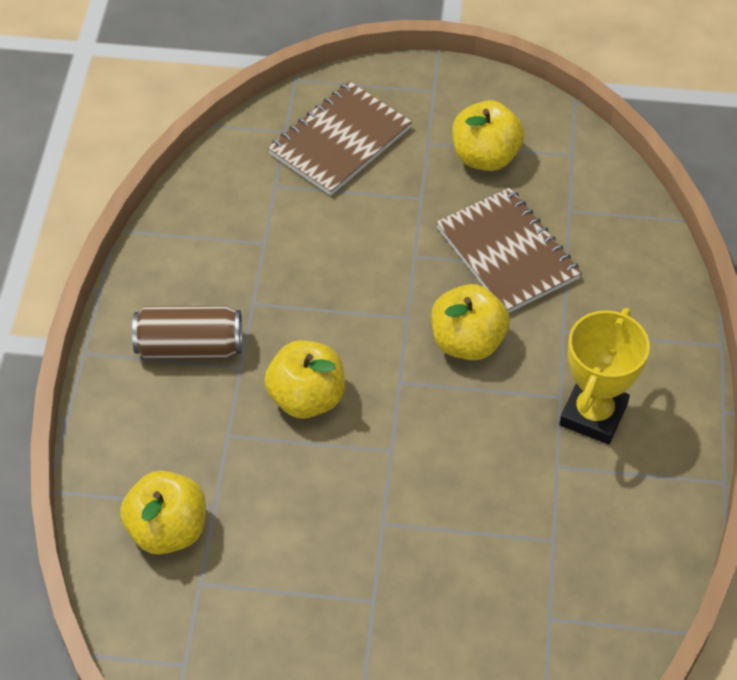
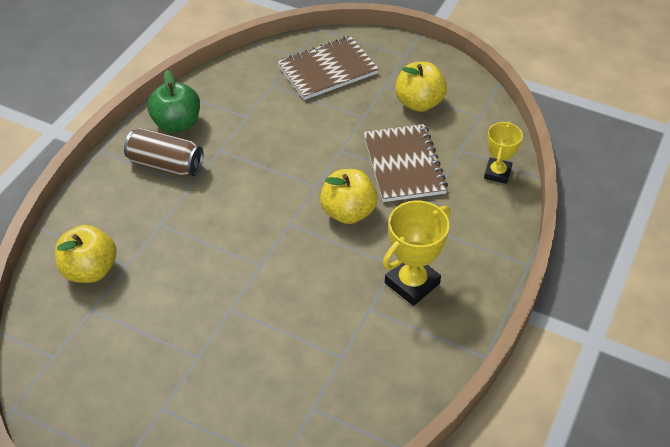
camera: 20 degrees right, 5 degrees down
yellow apple [264,340,345,419] -> none
none -> green apple [147,70,200,133]
none -> yellow trophy [484,122,523,184]

